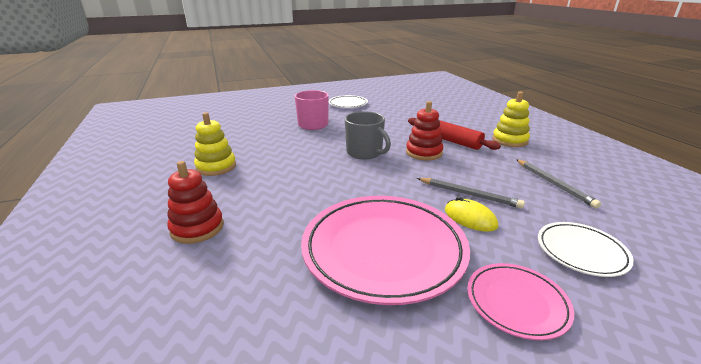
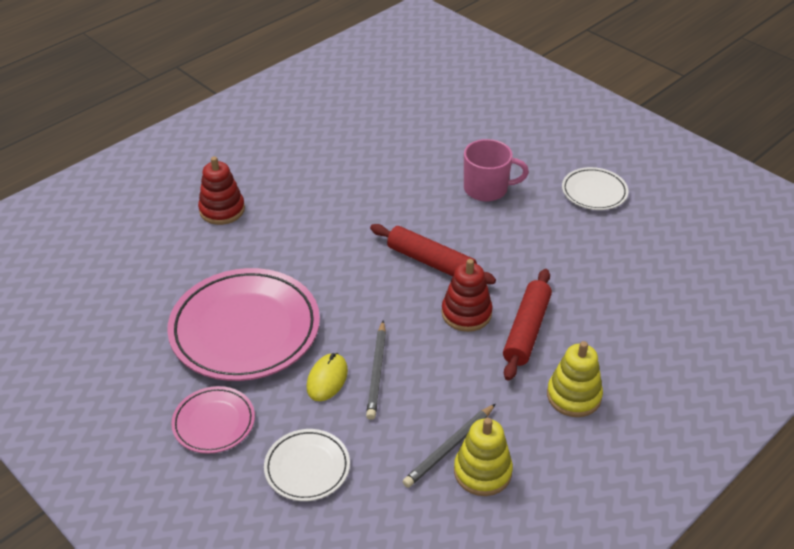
camera: 65 degrees right, 15 degrees up
yellow stacking toy [194,112,236,176] -> yellow stacking toy moved to [454,418,513,496]
grey mug [345,112,391,159] -> red rolling pin [370,224,496,284]

